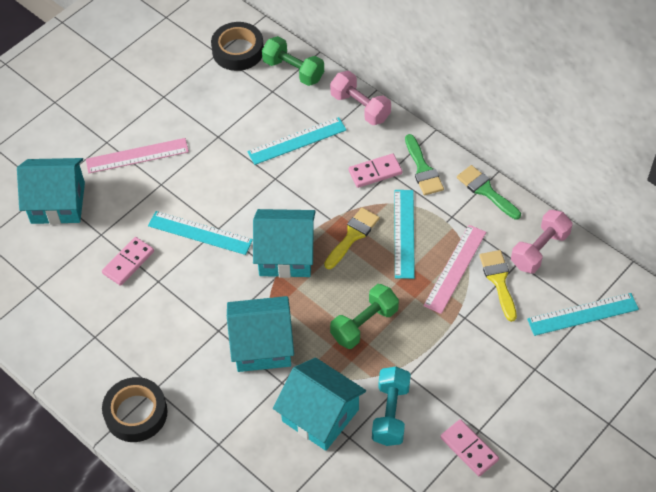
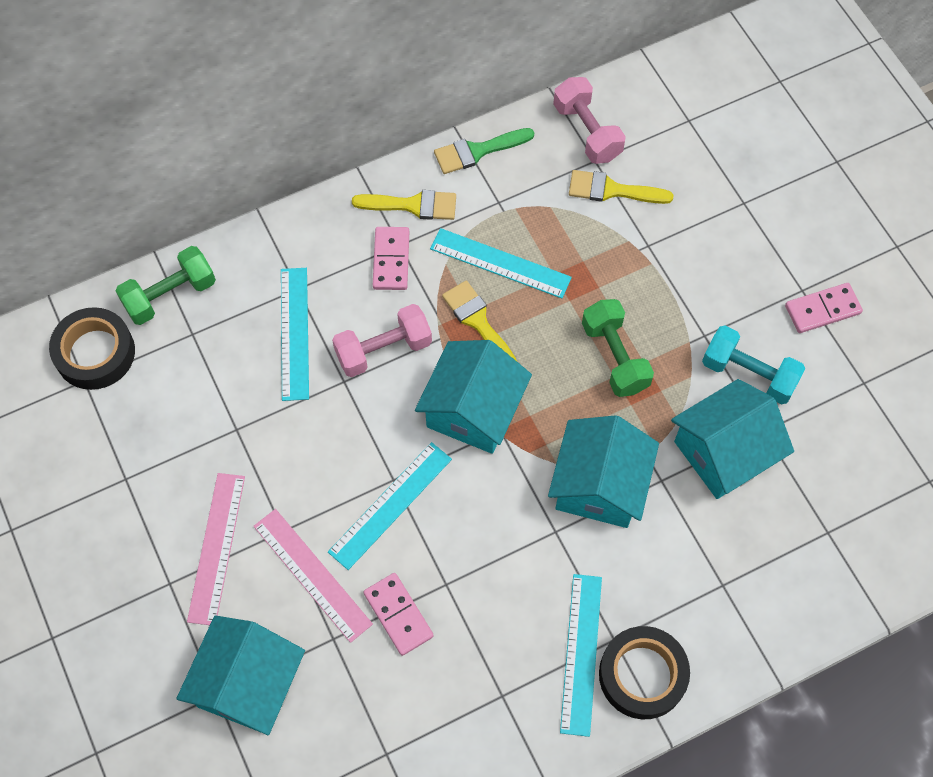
camera: 70 degrees left, 10 degrees up
pink dumbbell [330,71,391,125] -> pink dumbbell moved to [332,304,432,377]
green brush [405,134,444,195] -> yellow brush [352,190,456,220]
pink ruler [423,225,486,314] -> pink ruler moved to [254,509,373,643]
turquoise ruler [527,293,639,336] -> turquoise ruler moved to [560,574,602,737]

